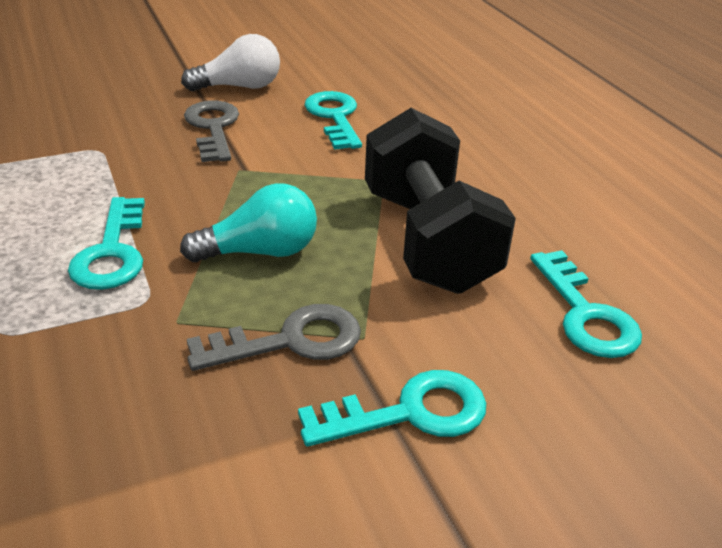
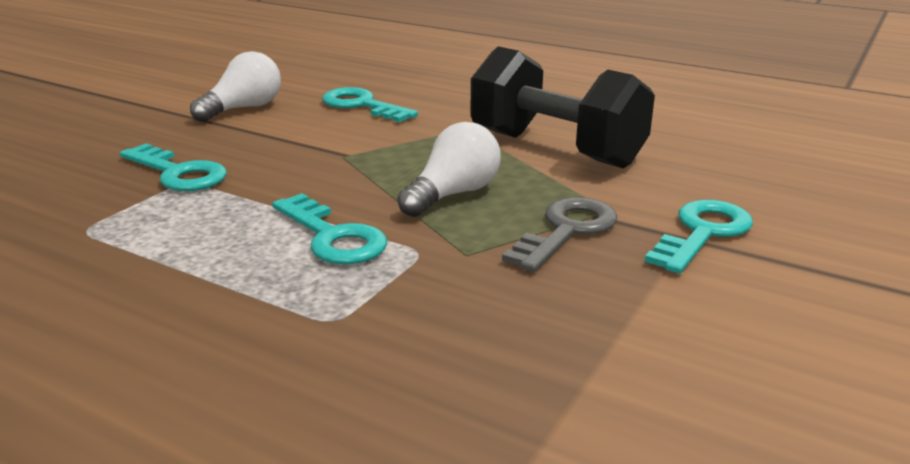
camera: 35 degrees left, 10 degrees down
turquoise light bulb [180,183,317,262] -> white light bulb [397,122,501,217]
grey key [184,100,239,162] -> none
turquoise key [530,250,642,358] -> turquoise key moved to [120,144,227,191]

